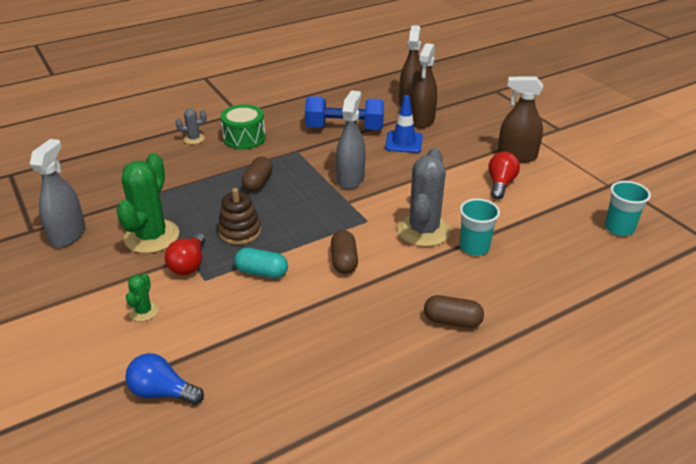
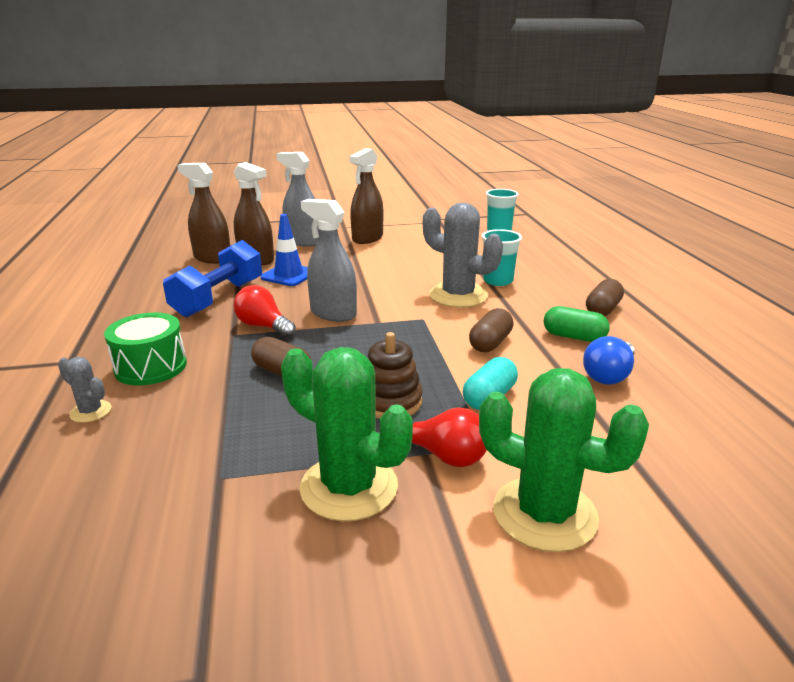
camera: 70 degrees left, 10 degrees down
grey spray bottle [30,139,85,248] -> grey spray bottle moved to [276,152,320,247]
blue light bulb [125,353,204,405] -> blue light bulb moved to [583,336,635,385]
green cactus [126,273,159,321] -> green cactus [479,368,649,552], size x2.13
grey cactus [175,108,207,144] -> grey cactus turned 60 degrees counterclockwise [58,357,111,423]
brown capsule [331,230,358,274] -> brown capsule turned 75 degrees counterclockwise [469,308,514,352]
red light bulb [488,152,520,200] -> red light bulb moved to [233,285,296,337]
none -> green capsule [544,306,610,342]

